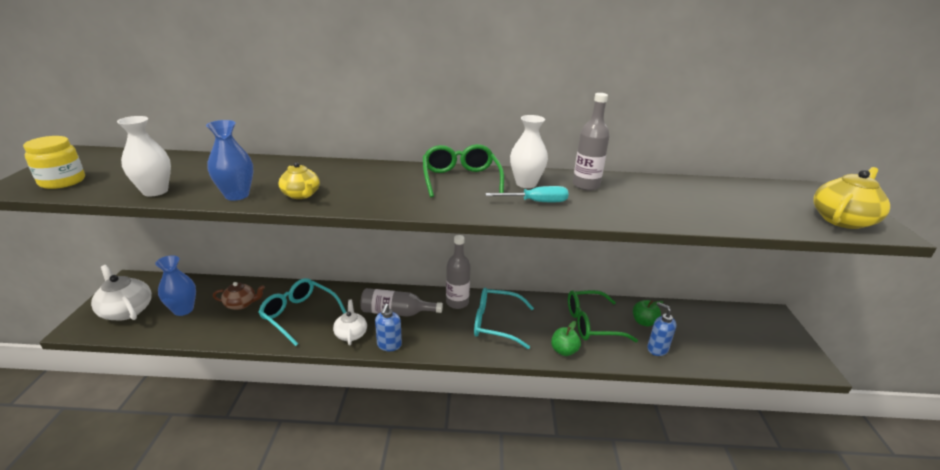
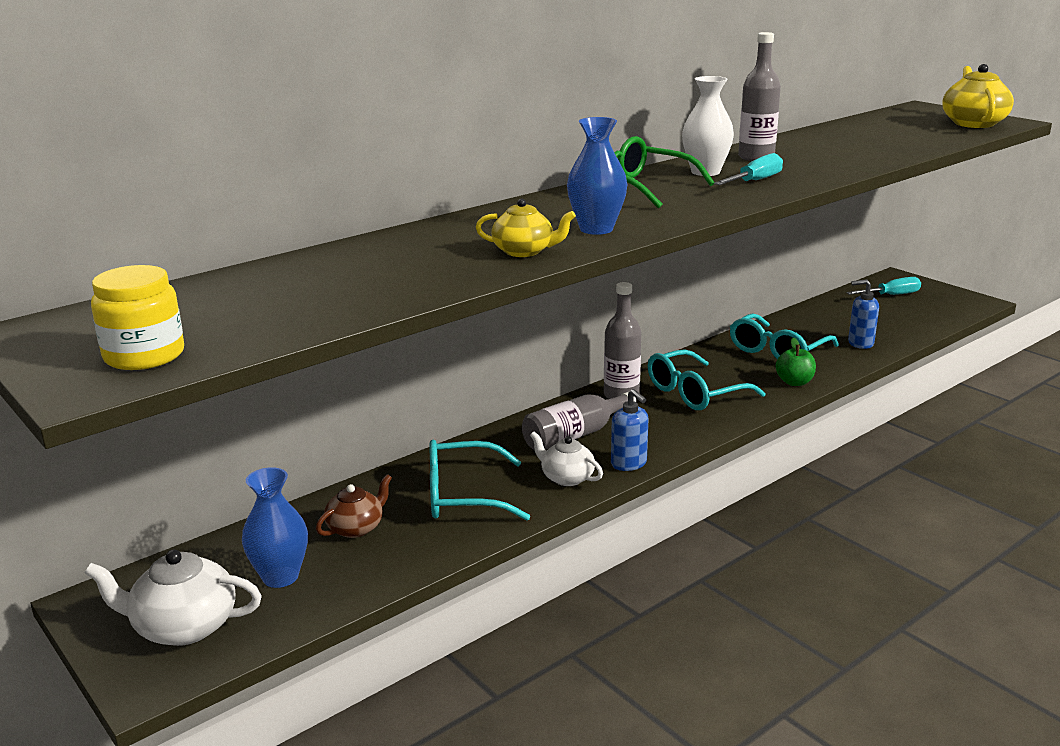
camera: 40 degrees left, 5 degrees down
white vase [117,116,171,196] -> none
blue vase [206,120,253,201] -> blue vase moved to [567,117,627,235]
green glasses [568,290,638,342] -> turquoise glasses [730,313,839,359]
green apple [633,300,664,327] -> none
none -> turquoise screwdriver [846,277,921,295]

